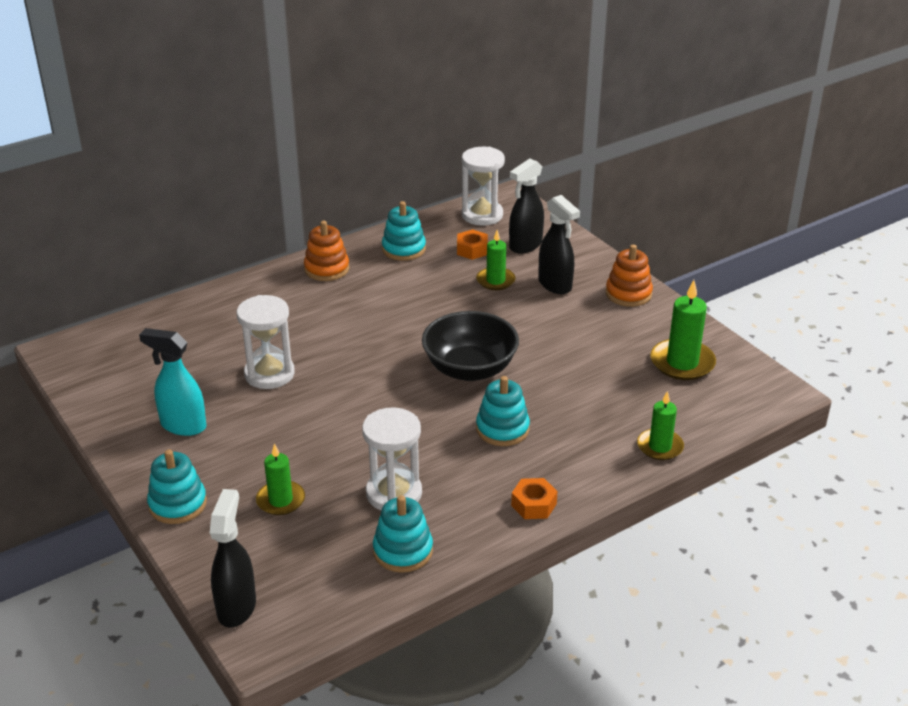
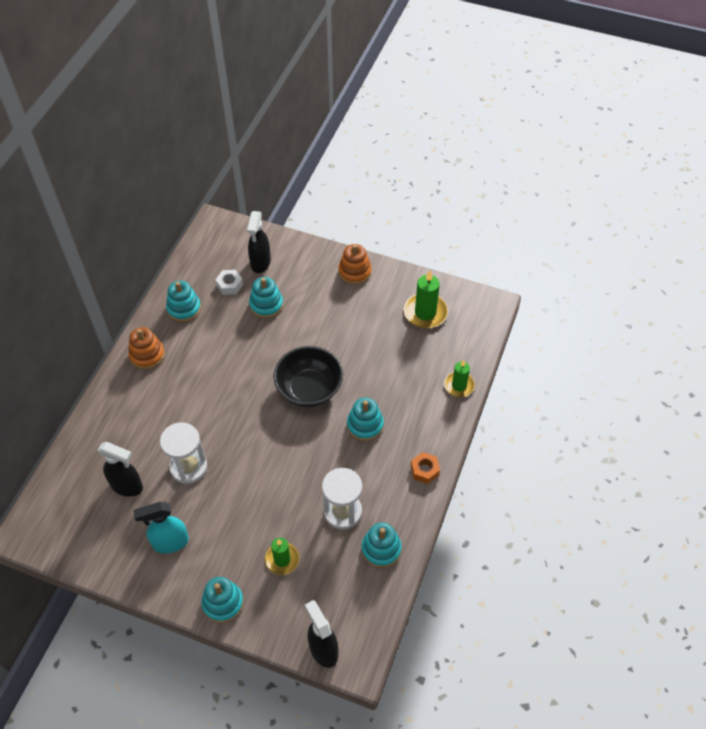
camera: 35 degrees left, 20 degrees up
orange nut [457,229,488,260] -> white nut [216,270,243,295]
white hourglass [462,147,505,226] -> none
green candle [476,230,515,290] -> turquoise stacking toy [249,277,283,318]
black spray bottle [538,195,580,294] -> black spray bottle moved to [98,442,143,497]

